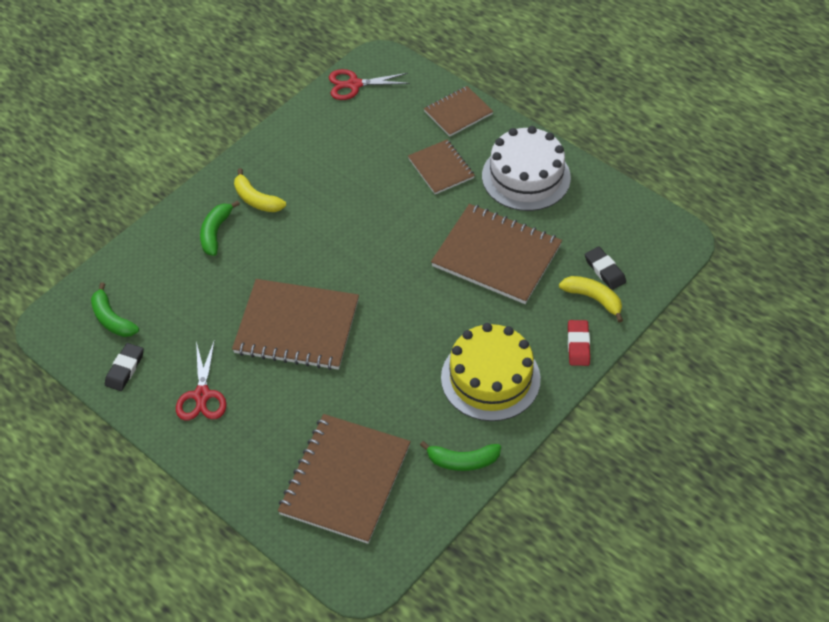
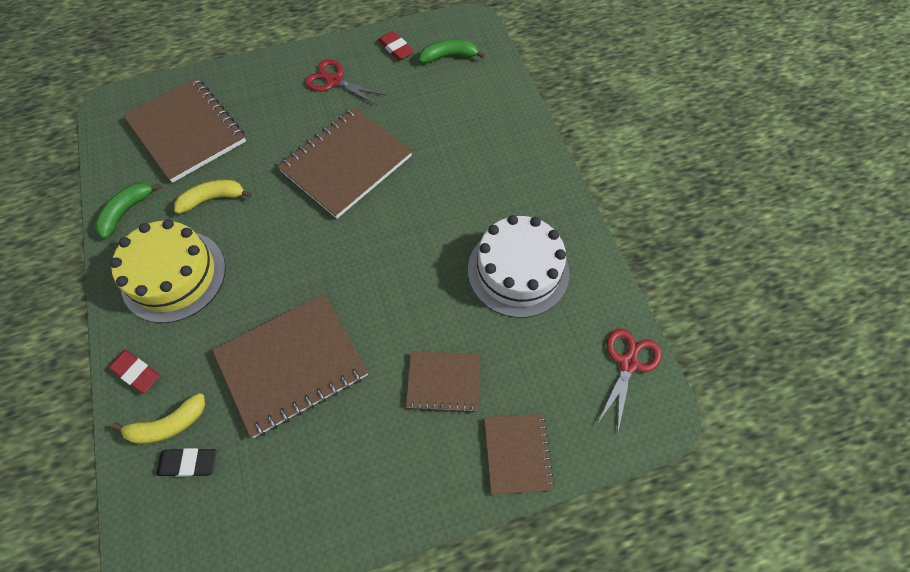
camera: 120 degrees right, 10 degrees up
black eraser [105,343,144,391] -> red eraser [378,31,414,61]
green banana [200,200,240,256] -> none
yellow banana [234,168,286,212] -> yellow banana moved to [174,180,252,214]
white cake [482,126,571,211] -> white cake moved to [468,215,570,318]

